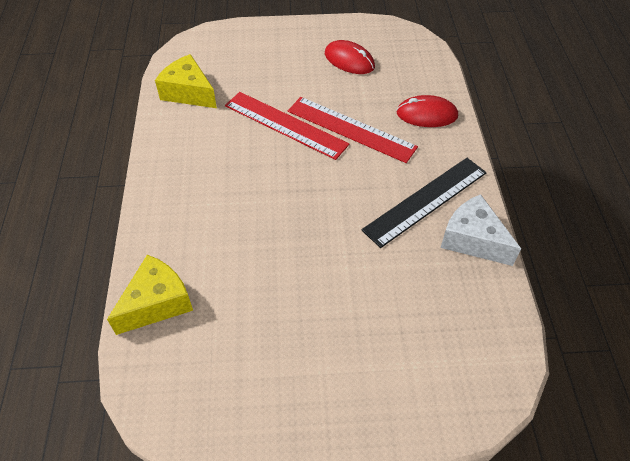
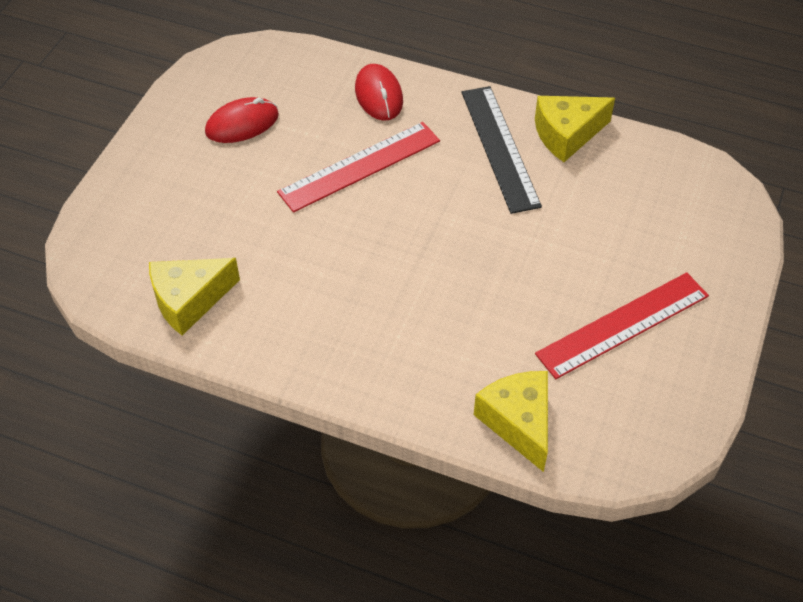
camera: 65 degrees left, 0 degrees up
red ruler [225,92,349,160] -> red ruler moved to [535,272,709,379]
red mouse [396,95,458,127] -> red mouse turned 45 degrees counterclockwise [355,64,403,121]
white cheese [441,194,521,266] -> yellow cheese [535,96,615,162]

